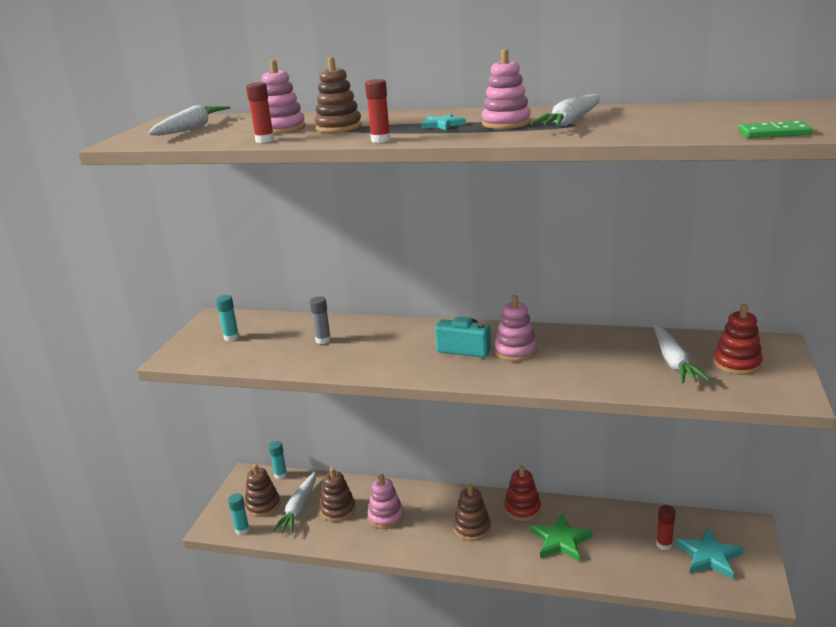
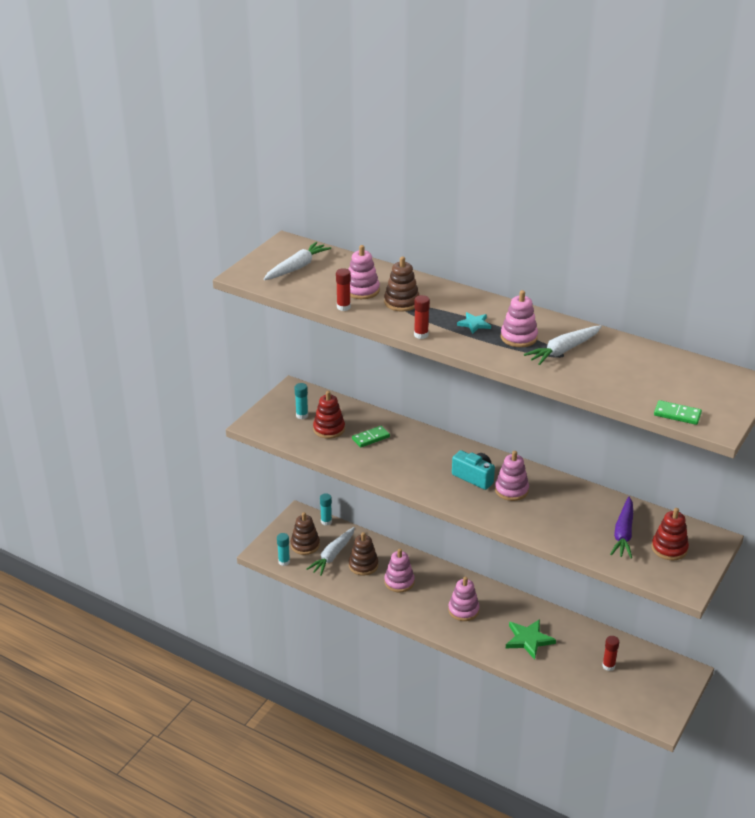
camera: 15 degrees right, 10 degrees up
grey glue stick [310,296,331,344] -> green domino [352,426,390,448]
brown stacking toy [453,484,491,541] -> pink stacking toy [448,577,480,621]
red stacking toy [504,466,541,521] -> red stacking toy moved to [313,391,345,439]
white carrot [654,325,710,383] -> purple carrot [610,497,633,559]
turquoise star [676,528,744,579] -> none

